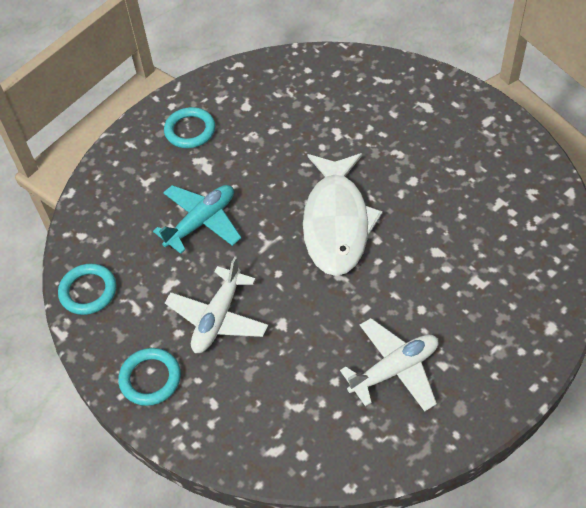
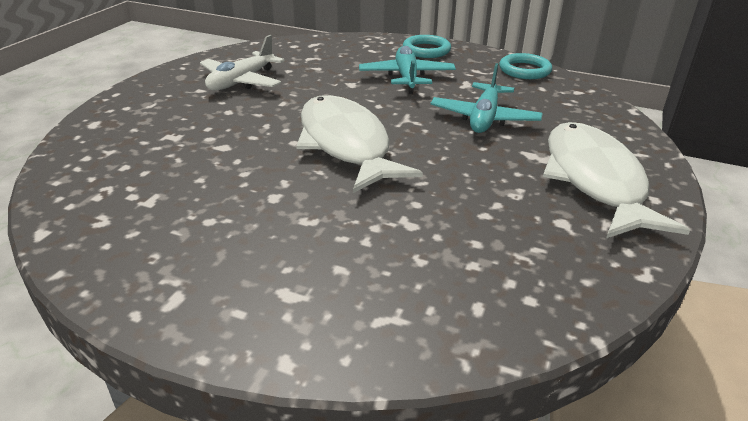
camera: 150 degrees right, 20 degrees down
turquoise ring [164,107,215,148] -> white fish [543,122,690,238]
white plane [165,256,268,353] -> turquoise plane [359,46,456,94]

